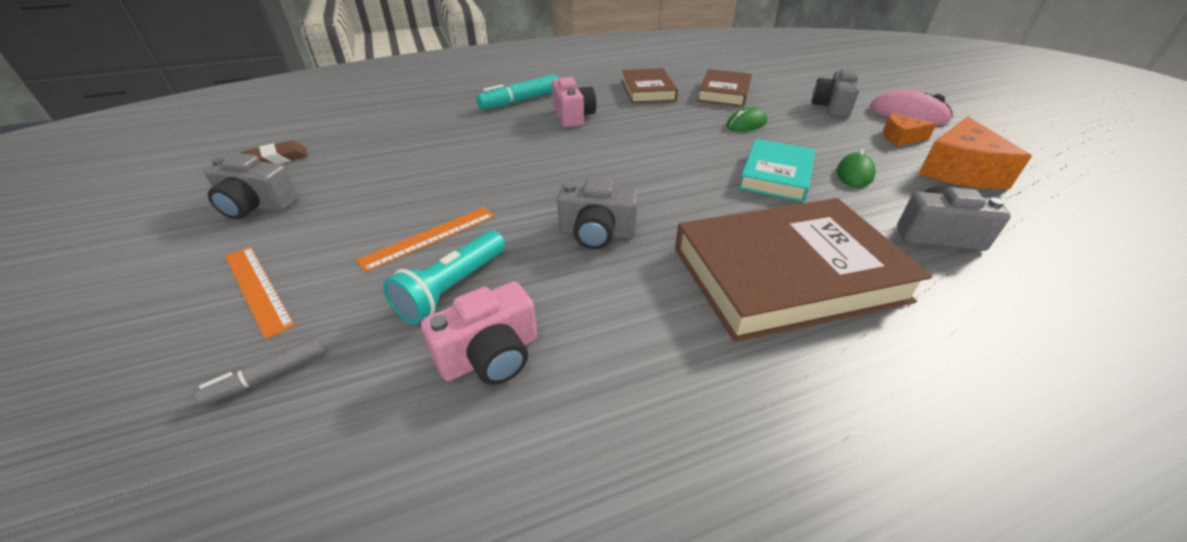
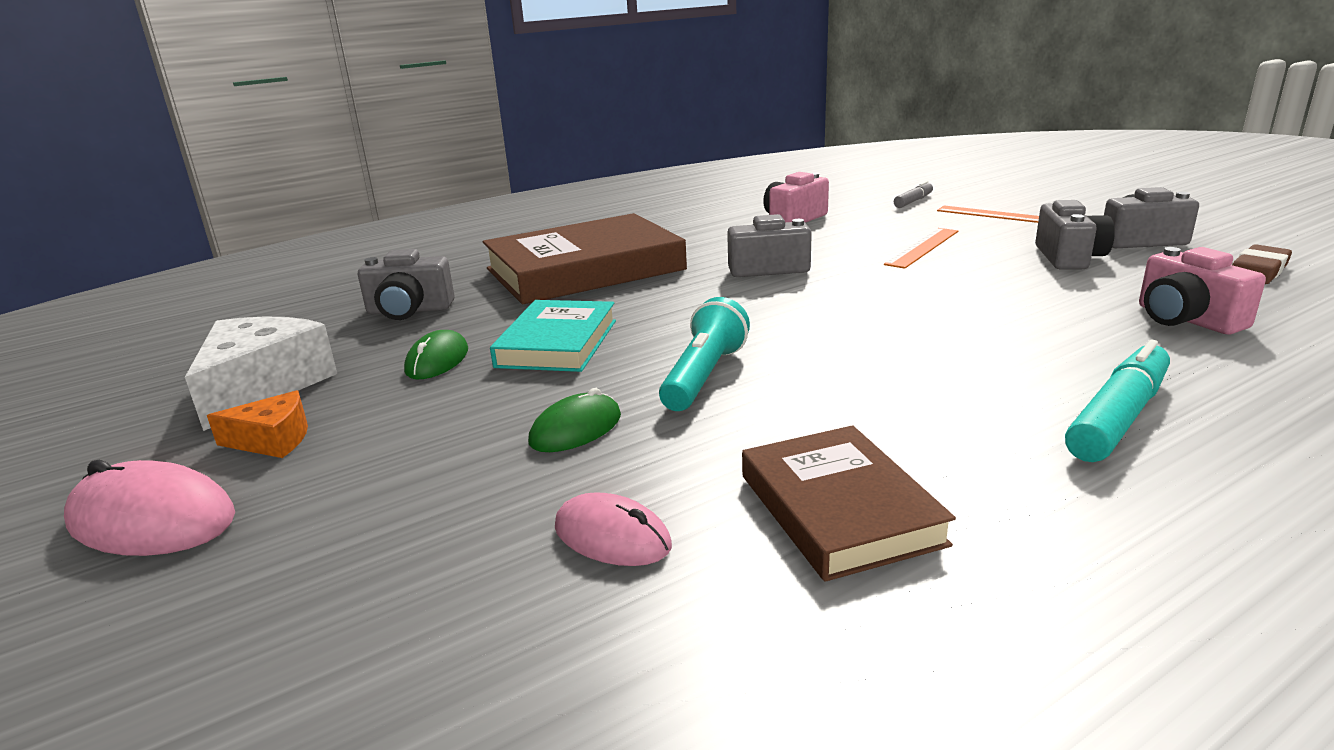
camera: 170 degrees right, 15 degrees down
turquoise flashlight [383,230,505,324] -> turquoise flashlight moved to [659,297,750,411]
pink camera [552,77,596,128] -> pink camera moved to [1139,247,1266,335]
brown book [697,69,752,107] -> pink mouse [555,492,672,566]
grey camera [811,68,859,118] -> grey camera moved to [1035,200,1115,270]
orange cheese [918,117,1032,189] -> white cheese [185,316,337,431]

